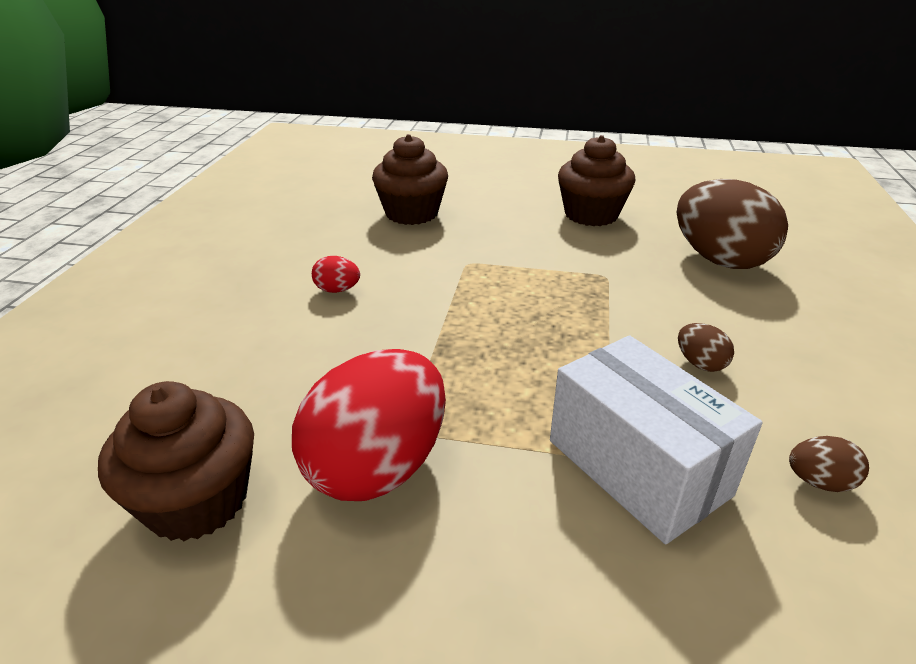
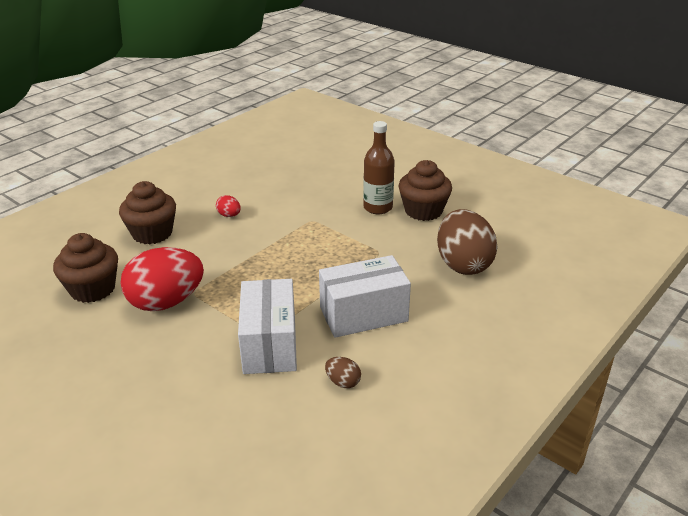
camera: 30 degrees right, 0 degrees up
brown cupcake [372,134,448,225] -> brown cupcake moved to [119,181,176,244]
brown egg [678,323,734,372] -> white box [319,255,411,338]
none -> brown bottle [363,121,395,214]

